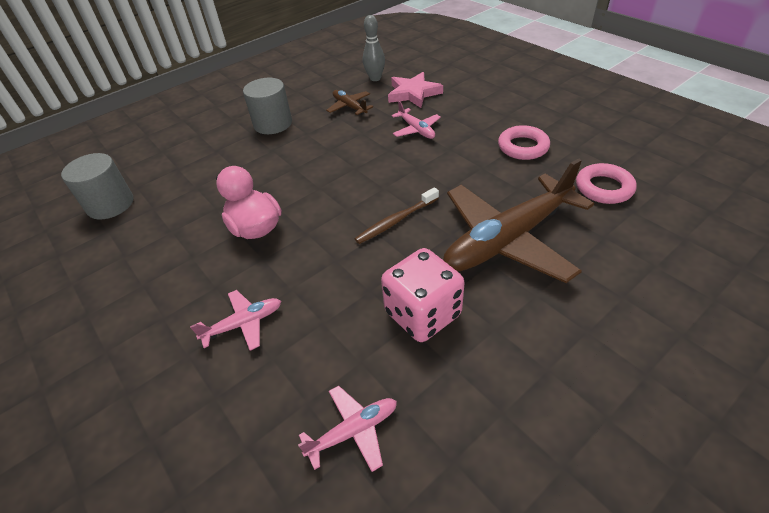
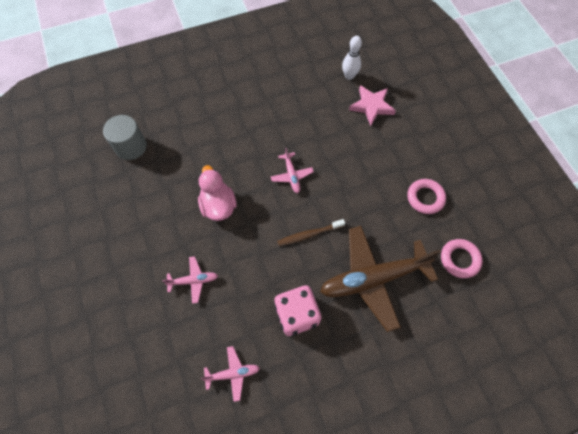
camera: 15 degrees right, 20 degrees up
grey cylinder [243,78,292,134] -> none
brown plane [326,90,373,115] -> none
grey bowling pin [363,15,385,81] -> white bowling pin [342,36,362,80]
pink plane [391,101,441,139] -> pink plane moved to [271,148,314,193]

